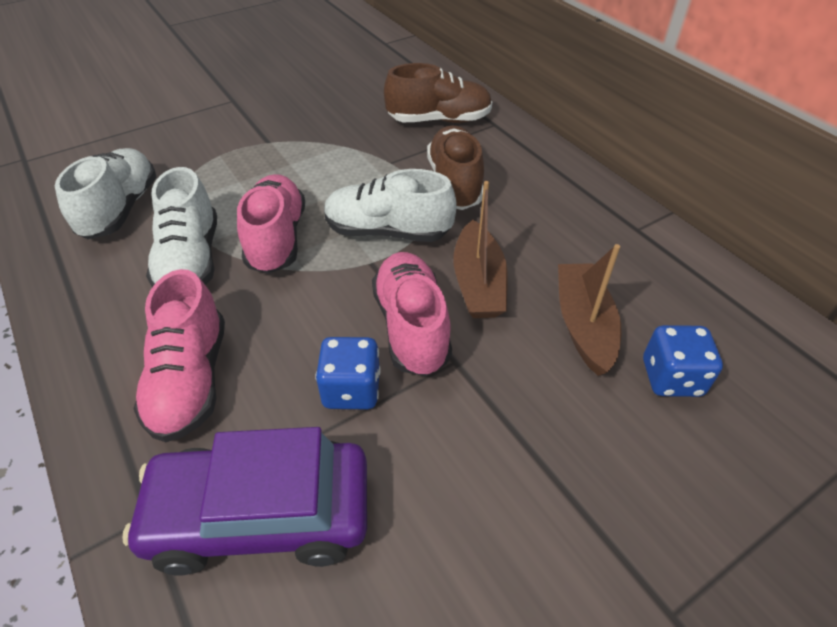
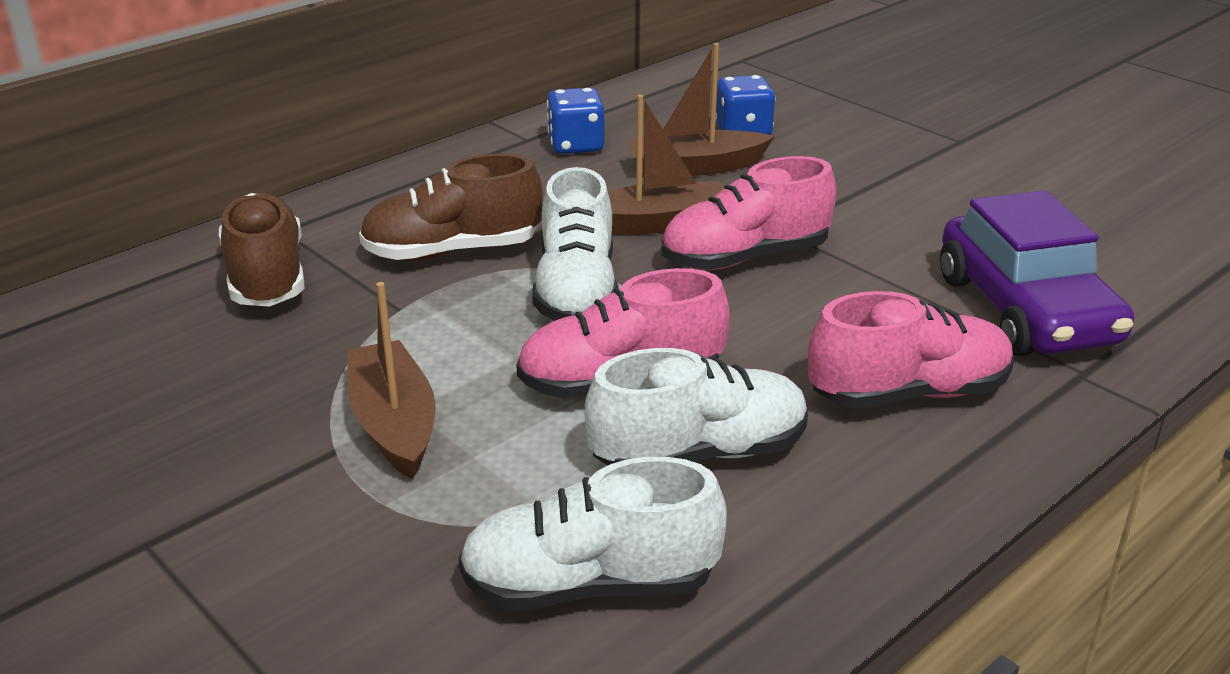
camera: 100 degrees left, 15 degrees down
blue dice [315,337,381,409] -> blue dice moved to [547,88,605,154]
none -> brown boat [347,282,436,479]

